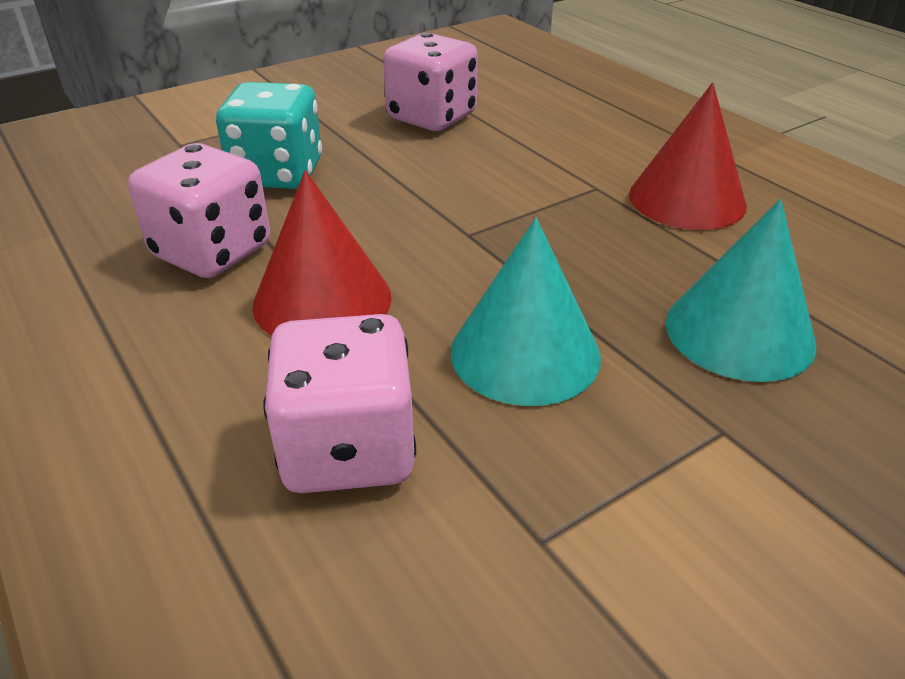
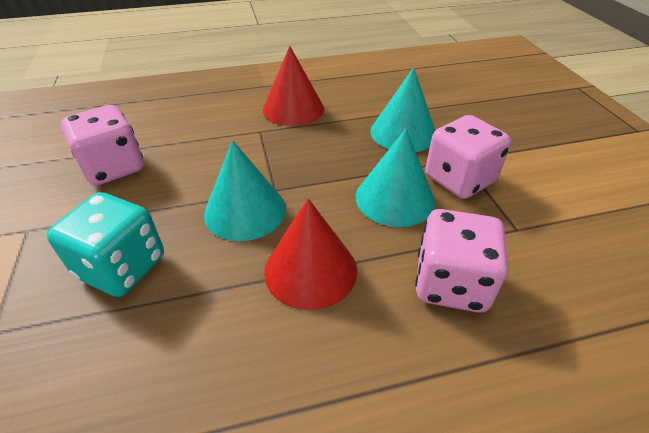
camera: 70 degrees left, 5 degrees up
pink dice [128,143,270,278] -> pink dice moved to [425,115,511,199]
none -> turquoise cone [204,140,286,241]

